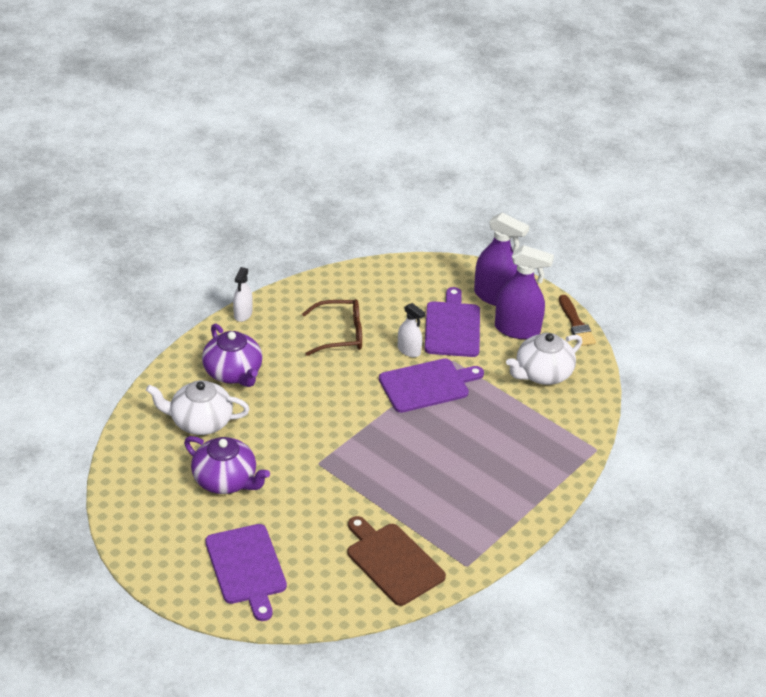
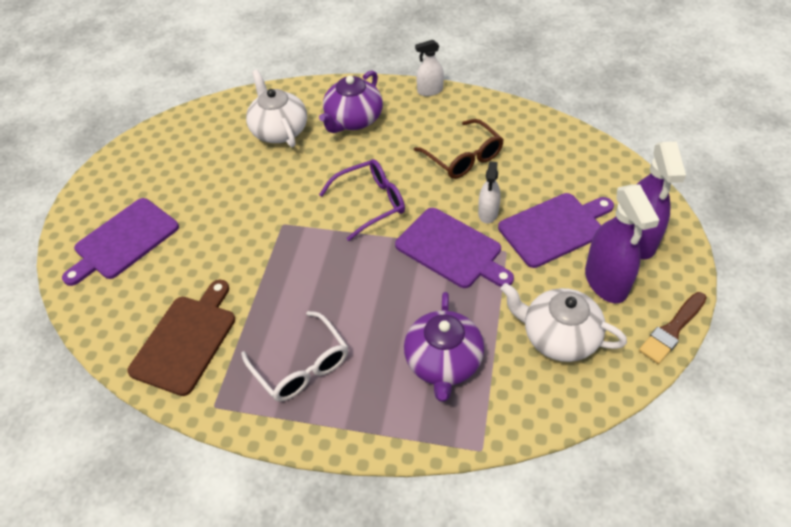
camera: 65 degrees right, 10 degrees up
purple teapot [184,436,270,494] -> purple teapot moved to [404,292,484,402]
none -> white glasses [241,311,348,402]
none -> purple glasses [319,159,405,241]

